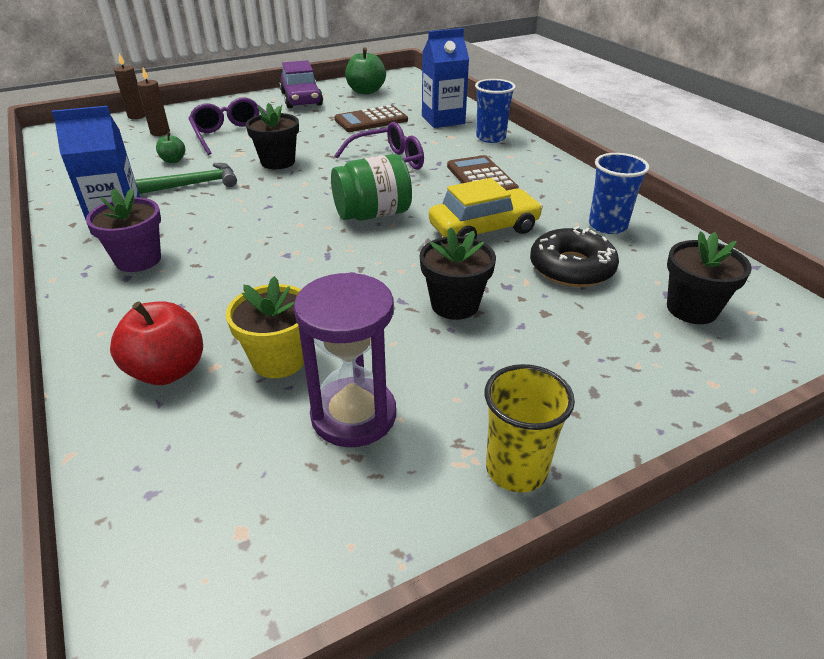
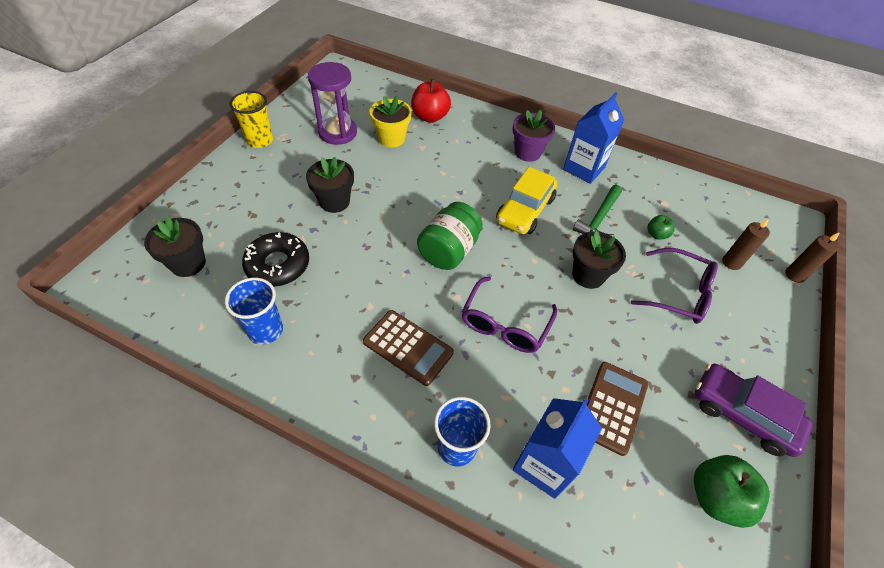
camera: 140 degrees right, 15 degrees up
yellow car [429,178,543,239] -> yellow car moved to [496,167,557,234]

